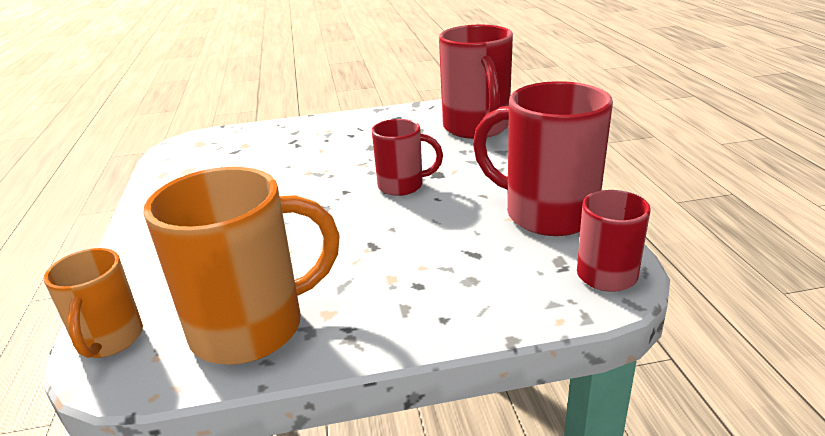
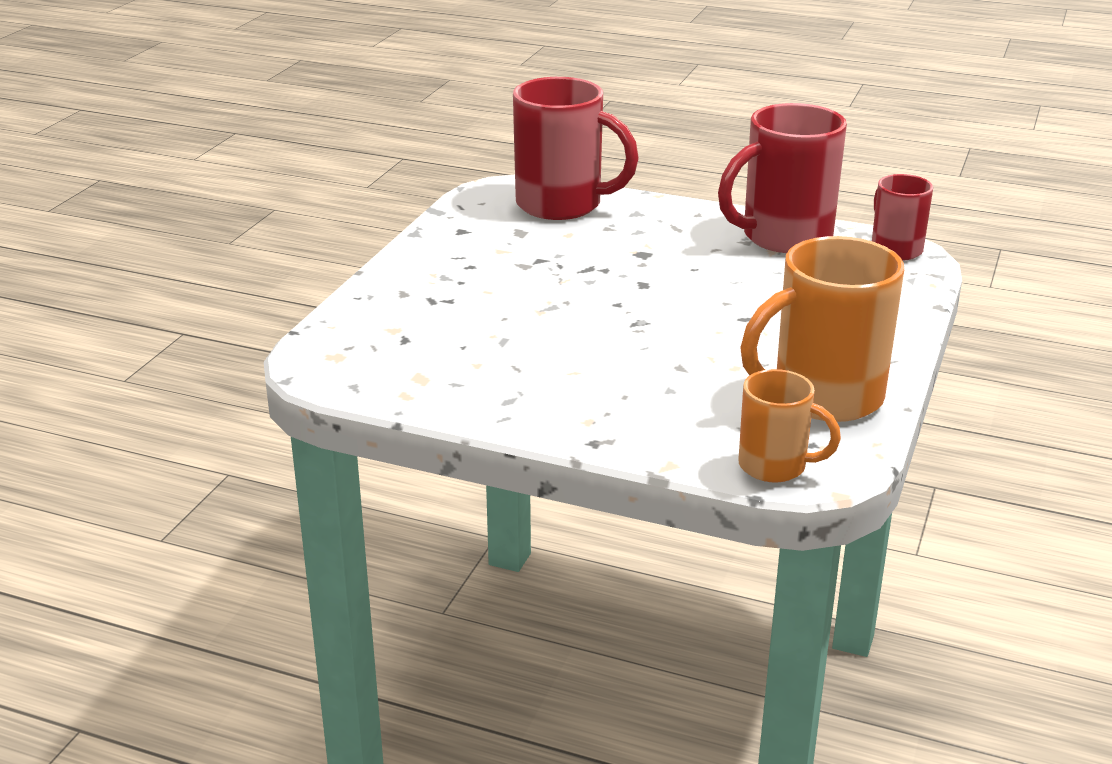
camera: 60 degrees left, 0 degrees up
orange mug [143,167,340,365] -> orange mug turned 120 degrees counterclockwise [740,236,904,422]
red mug [372,119,443,196] -> none

